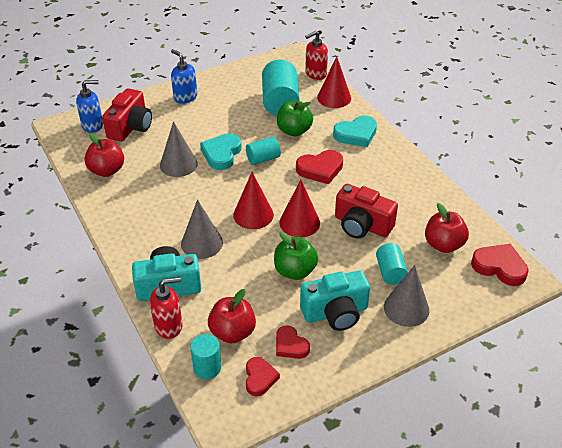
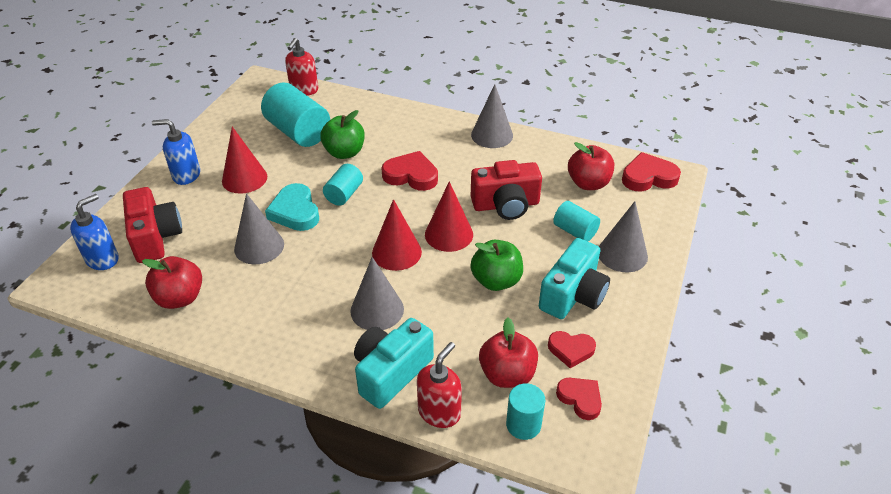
camera: 40 degrees left, 0 degrees up
red heart [296,150,343,184] -> red heart turned 105 degrees counterclockwise [381,151,438,191]
red cone [317,56,351,108] -> red cone moved to [222,127,267,194]
turquoise heart [333,115,377,147] -> none
none -> grey cone [471,84,513,148]

